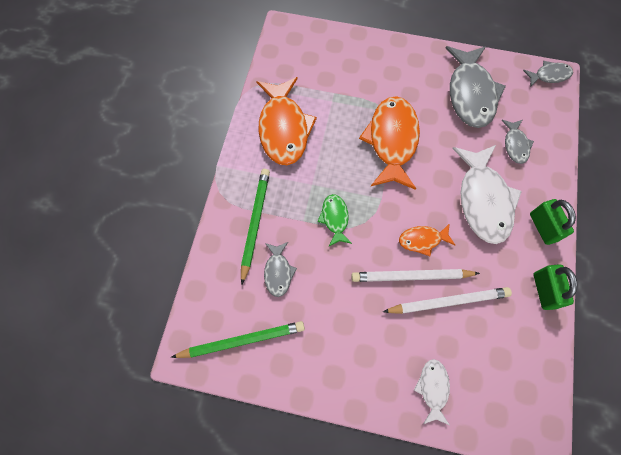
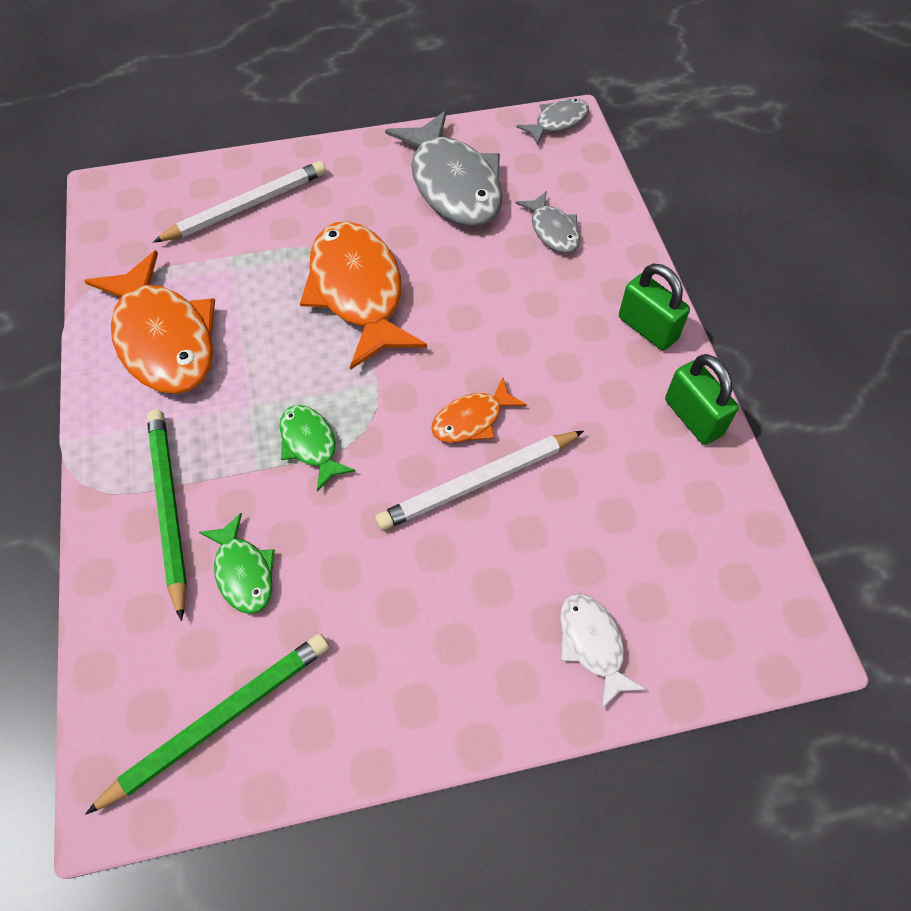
camera: 25 degrees left, 10 degrees down
grey fish [264,242,297,297] -> green fish [199,513,275,614]
white pencil [383,287,512,314] -> white pencil moved to [153,161,326,242]
white fish [452,145,522,244] -> none

